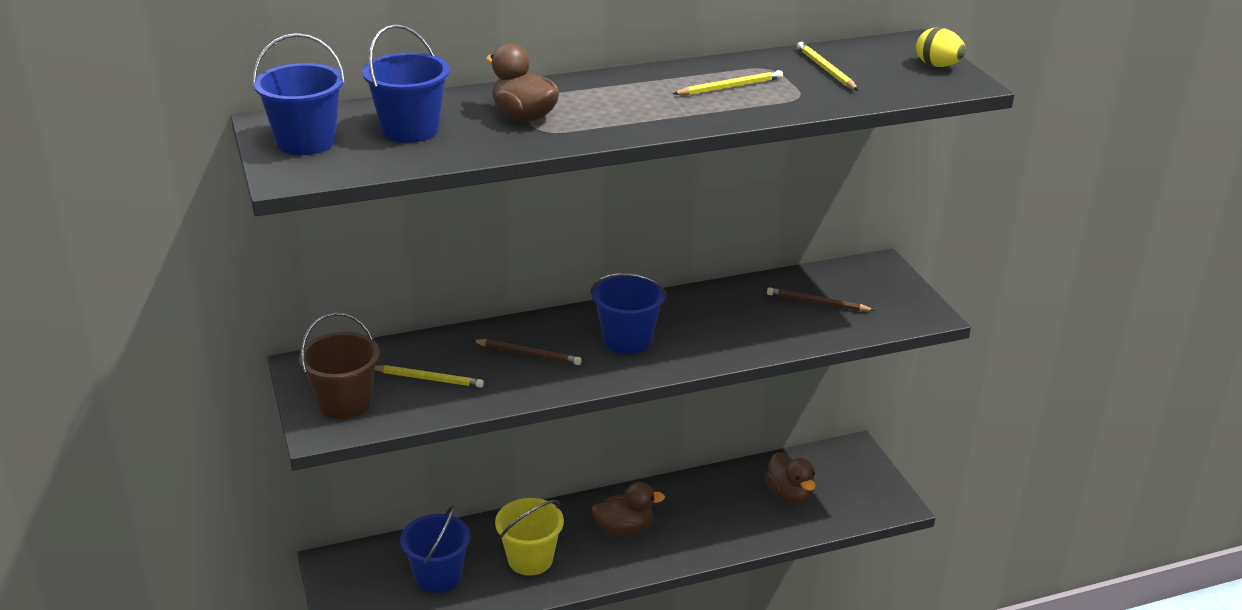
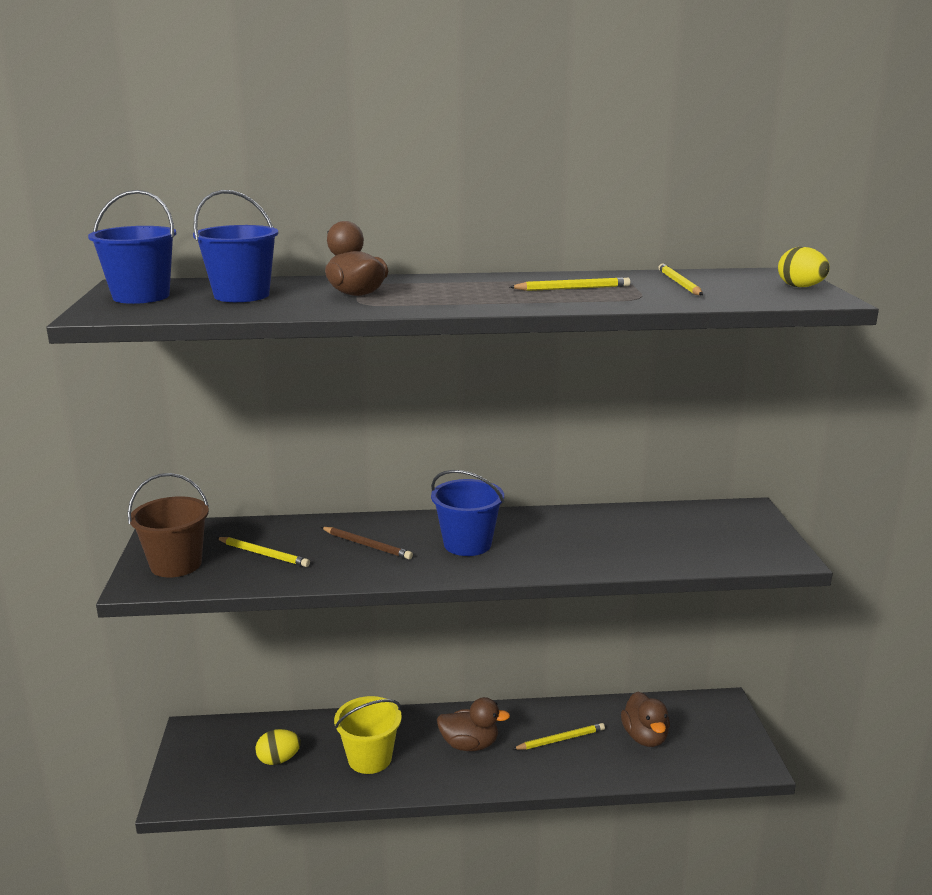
camera: 15 degrees right, 10 degrees down
blue bucket [400,505,470,593] -> yellow egg [255,729,301,765]
brown pencil [767,287,875,311] -> none
none -> yellow pencil [513,723,605,750]

